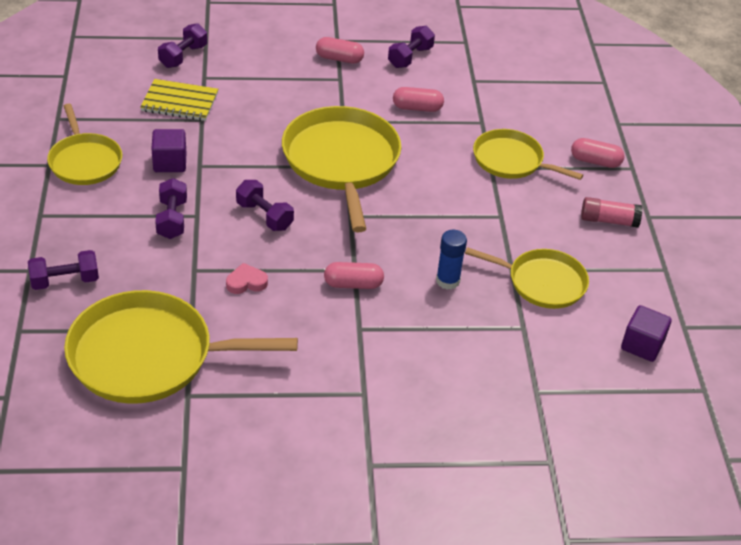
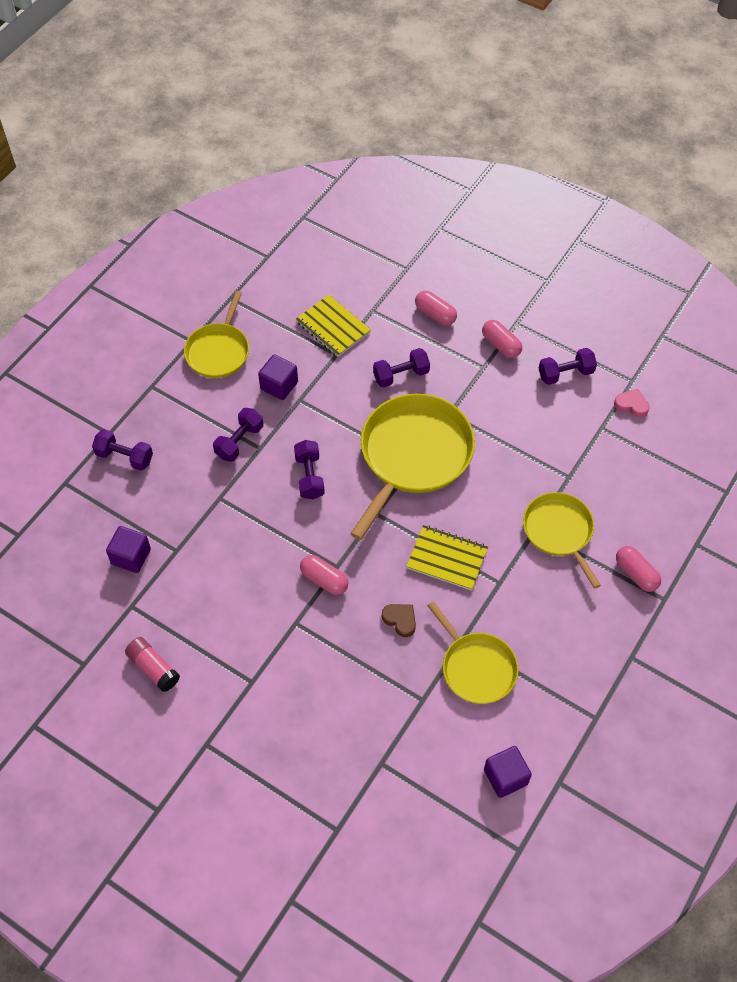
camera: 40 degrees right, 15 degrees up
yellow pan [64,290,298,404] -> purple cube [106,526,151,573]
purple dumbbell [158,23,207,68] -> purple dumbbell moved to [373,348,430,388]
pink heart [226,263,268,294] -> pink heart moved to [614,389,650,418]
pink capsule [393,87,444,112] -> pink capsule moved to [415,291,457,326]
blue glue stick [436,230,467,290] -> brown heart [382,604,416,637]
pink glue stick [581,197,642,228] -> pink glue stick moved to [125,637,180,692]
none -> yellow notebook [406,525,488,591]

